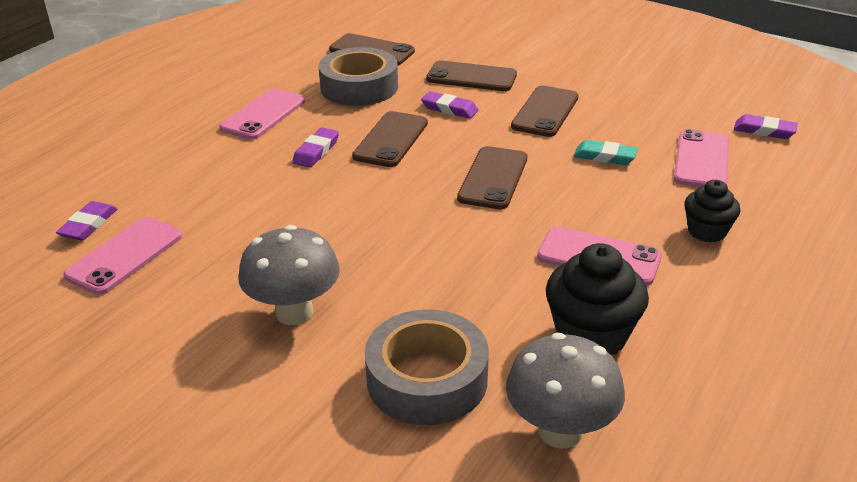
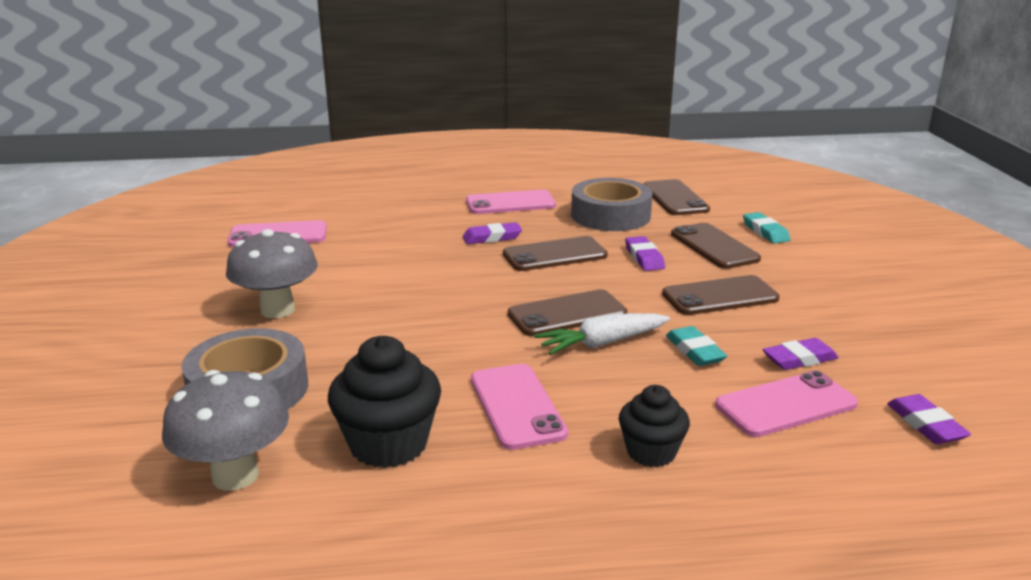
camera: 50 degrees right, 10 degrees down
purple eraser [56,201,117,241] -> purple eraser moved to [762,338,839,370]
none -> white carrot [534,313,670,355]
none -> turquoise eraser [743,212,790,243]

